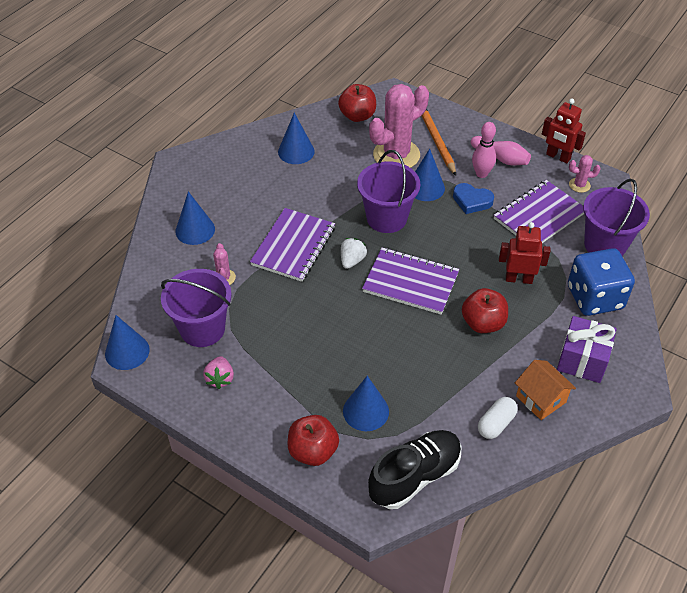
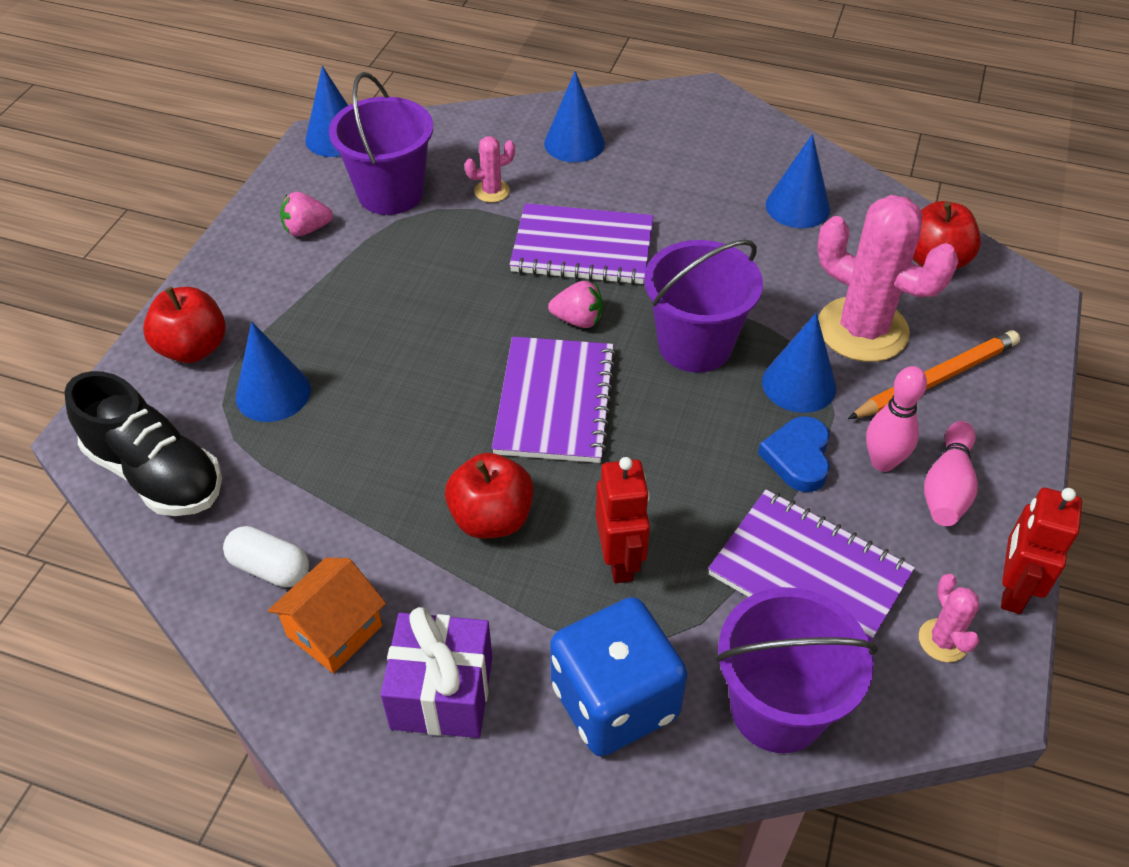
camera: 75 degrees right, 0 degrees up
white strawberry [341,238,367,269] -> pink strawberry [548,281,603,328]

